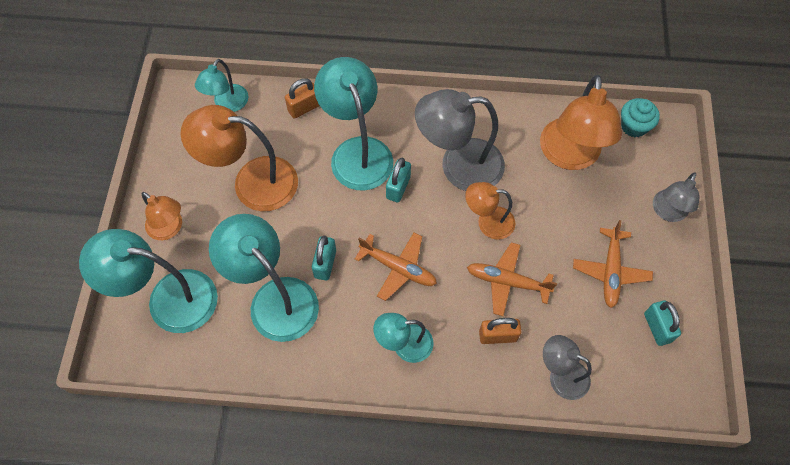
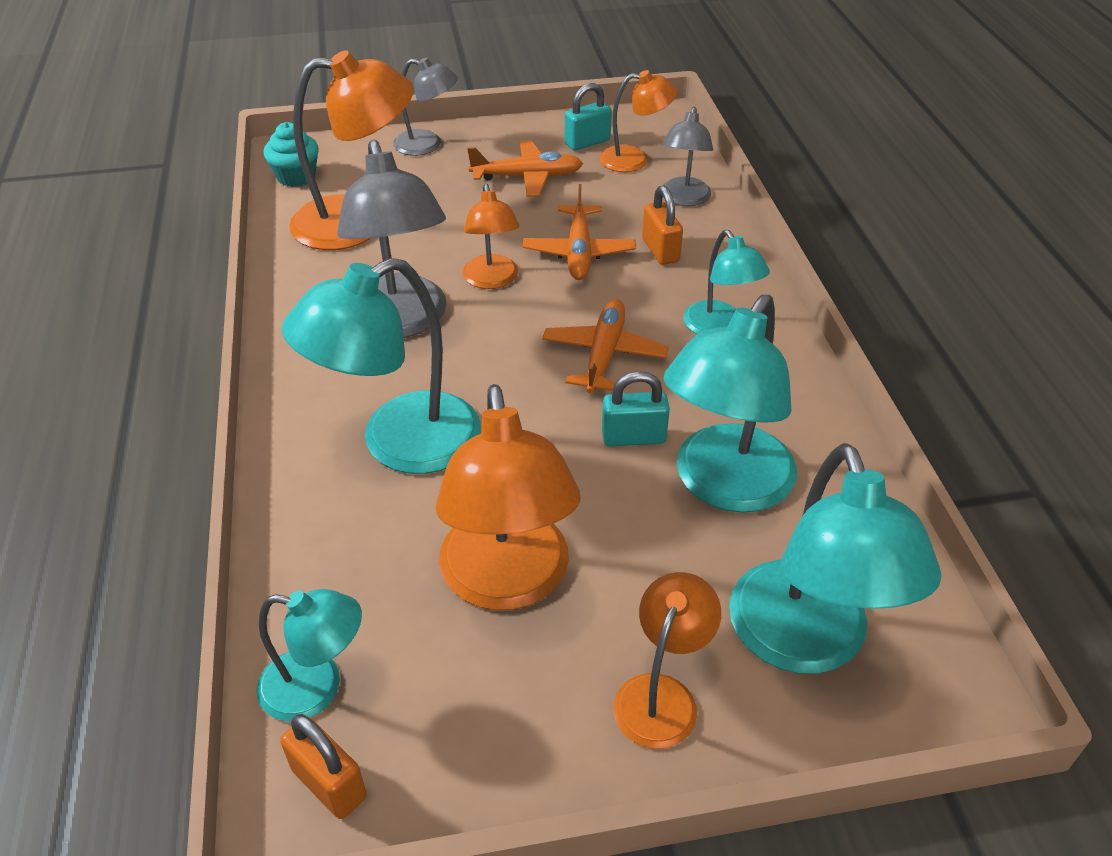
camera: 105 degrees left, 20 degrees down
orange padlock [285,78,320,119] -> orange padlock moved to [280,714,367,819]
turquoise padlock [386,158,411,202] -> none
none -> orange lamp [599,70,677,172]

